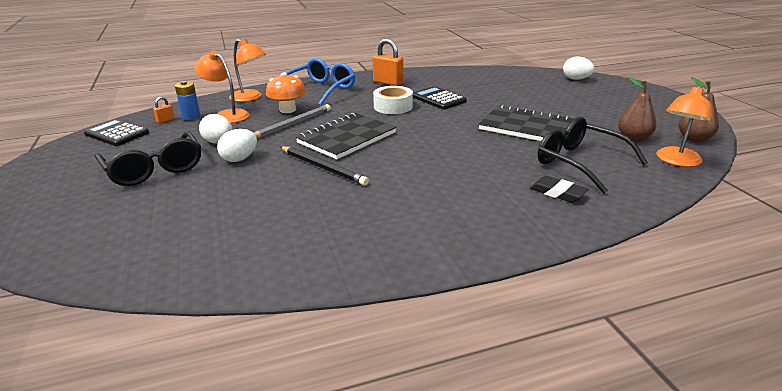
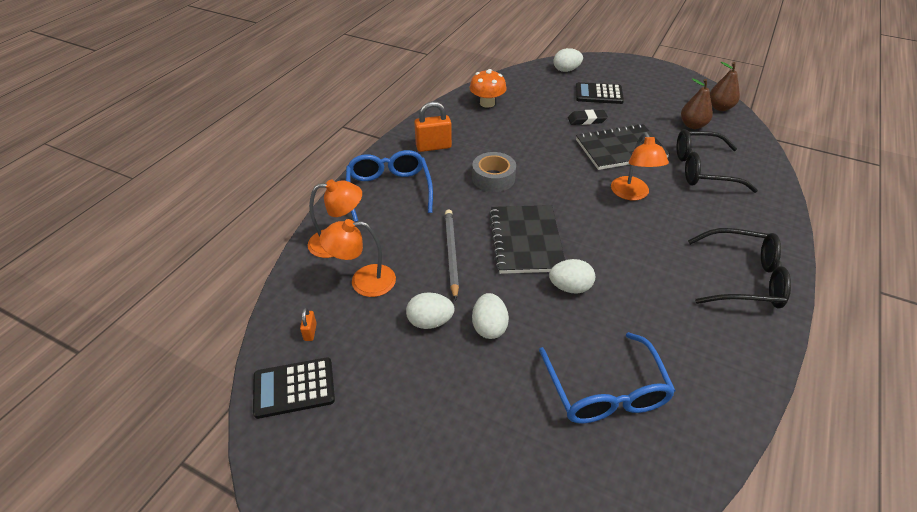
camera: 45 degrees left, 15 degrees up
black glasses [94,131,201,186] -> black glasses moved to [688,228,791,309]
blue battery [175,81,201,120] -> none
orange mushroom [266,72,306,113] -> orange mushroom moved to [470,69,507,108]
black pencil [280,146,369,186] -> white egg [549,259,595,294]
white tape [373,86,413,114] -> grey tape [472,152,516,192]
black calculator [413,86,467,110] -> black calculator moved to [576,82,624,104]
black eraser [530,176,588,203] -> black eraser moved to [568,110,608,125]
orange lamp [656,85,713,167] -> orange lamp moved to [611,132,669,200]
none -> blue glasses [539,332,675,424]

